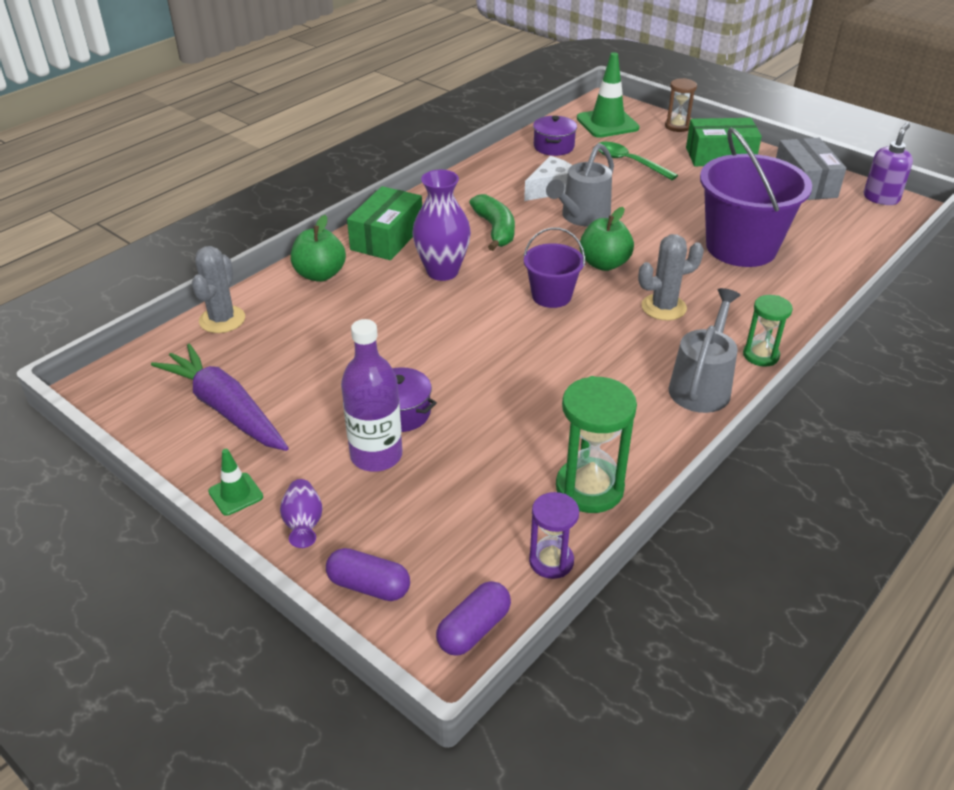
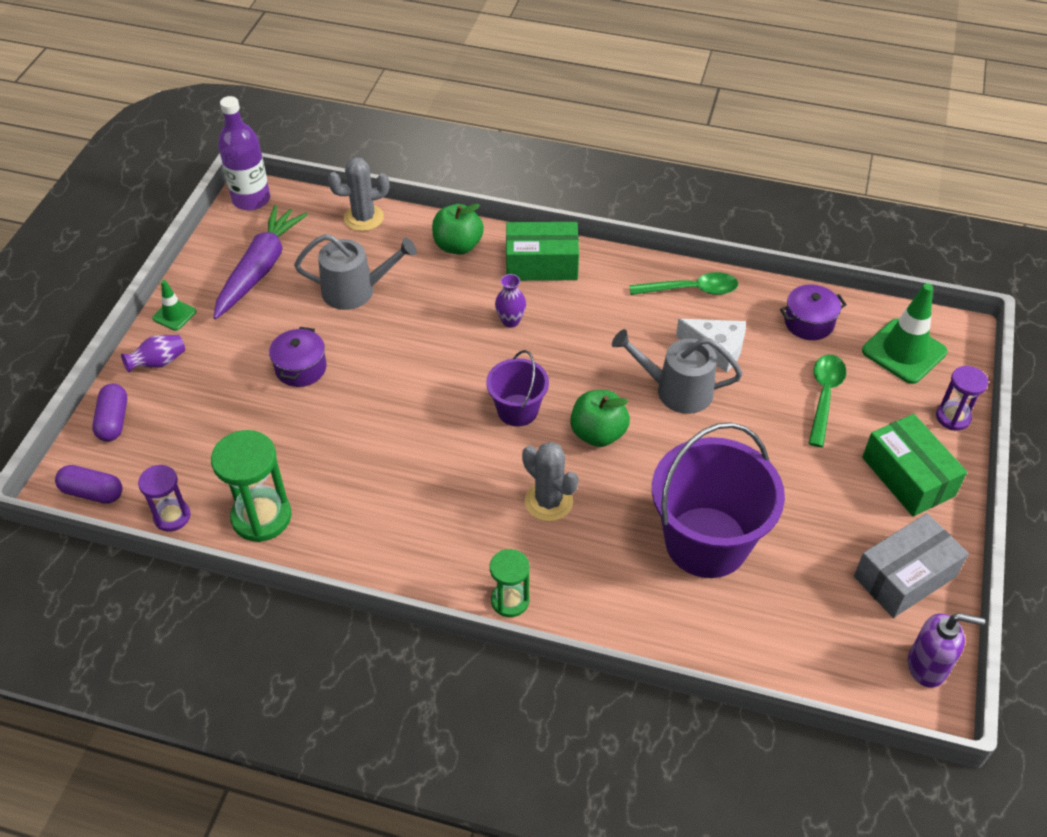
camera: 65 degrees right, 10 degrees up
purple bottle [341,319,402,472] -> purple bottle moved to [218,96,270,210]
purple vase [413,170,471,281] -> purple vase [495,274,526,328], size x0.54
green banana [469,194,515,251] -> none
brown hourglass [665,78,697,132] -> purple hourglass [936,366,988,431]
grey watering can [669,288,740,413] -> grey watering can moved to [294,234,417,310]
none -> green spoon [629,272,738,295]

